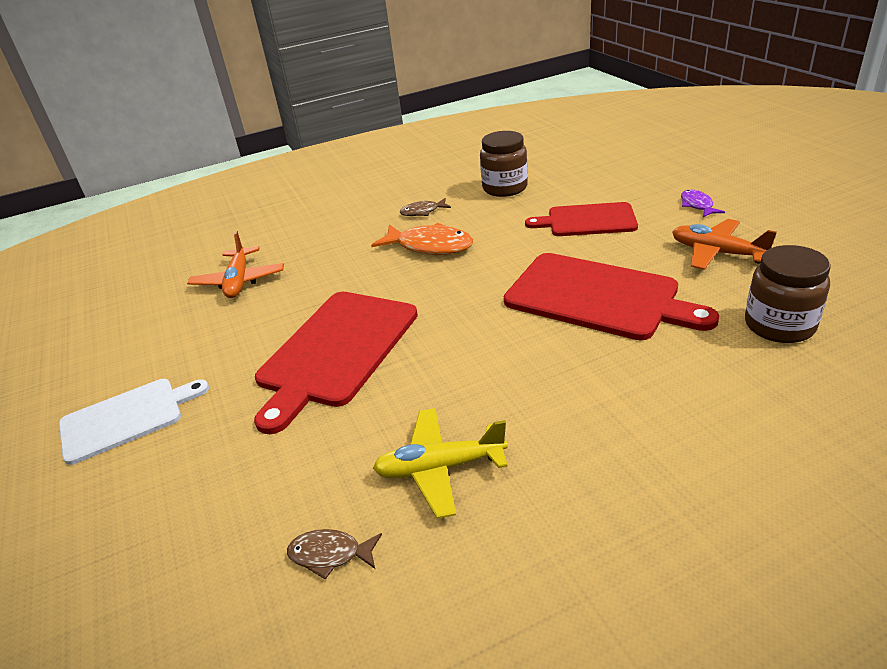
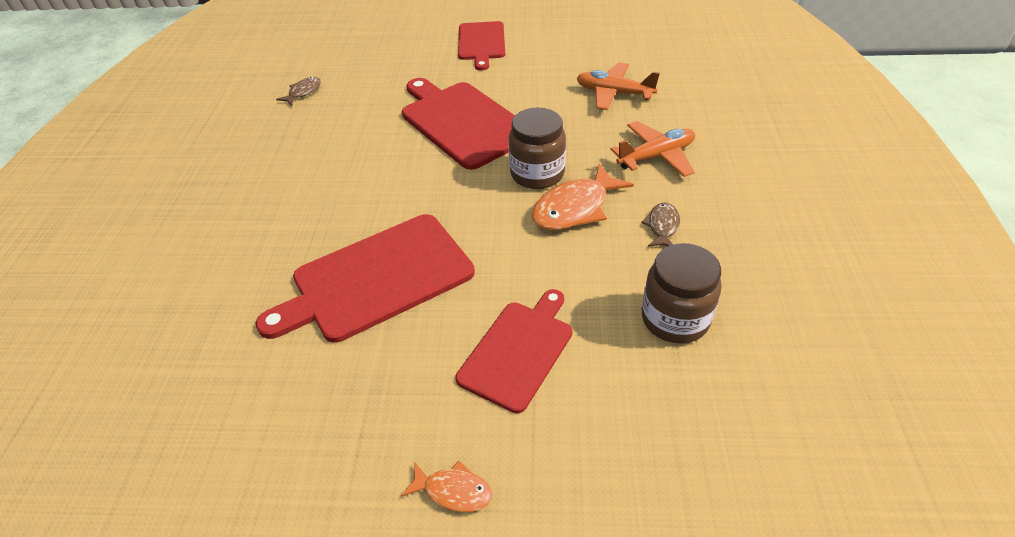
camera: 115 degrees right, 10 degrees up
white cutting board [59,379,209,465] -> red cutting board [458,21,505,71]
yellow plane [373,408,508,519] -> none
orange plane [672,219,777,270] -> orange plane moved to [610,121,695,177]
purple fish [681,190,725,217] -> orange fish [401,461,492,512]
brown jar [745,245,831,343] -> brown jar moved to [509,108,566,189]

